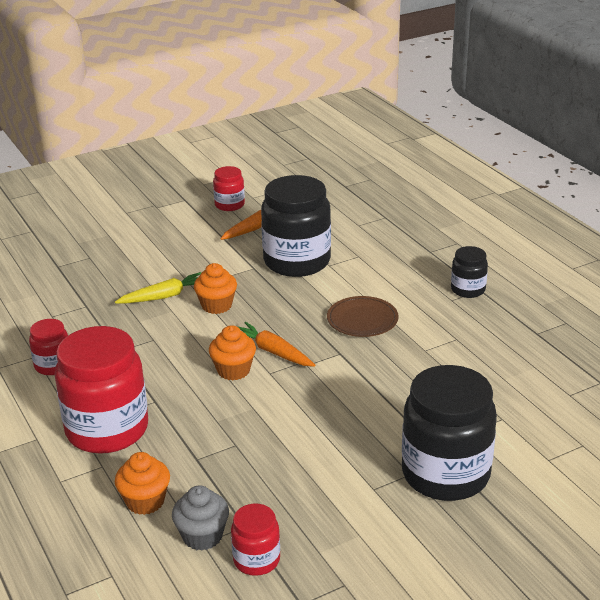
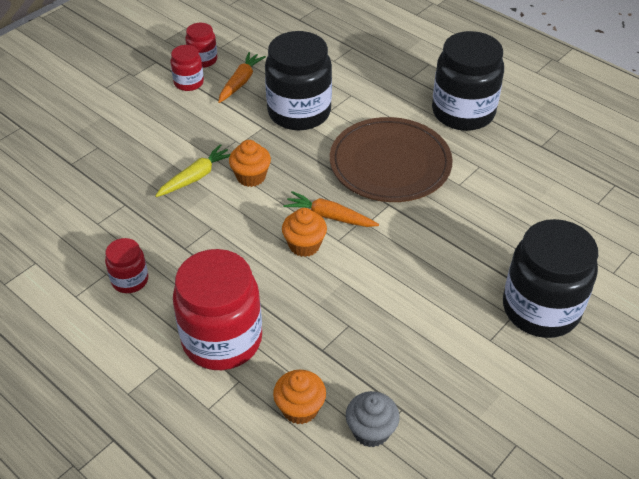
camera: 20 degrees left, 15 degrees up
red jar [231,504,280,576] -> red jar moved to [170,45,204,91]
brown plate [327,296,399,337] -> brown plate [330,117,453,202], size x1.85
black jar [451,246,488,298] -> black jar [432,31,504,131], size x2.04

